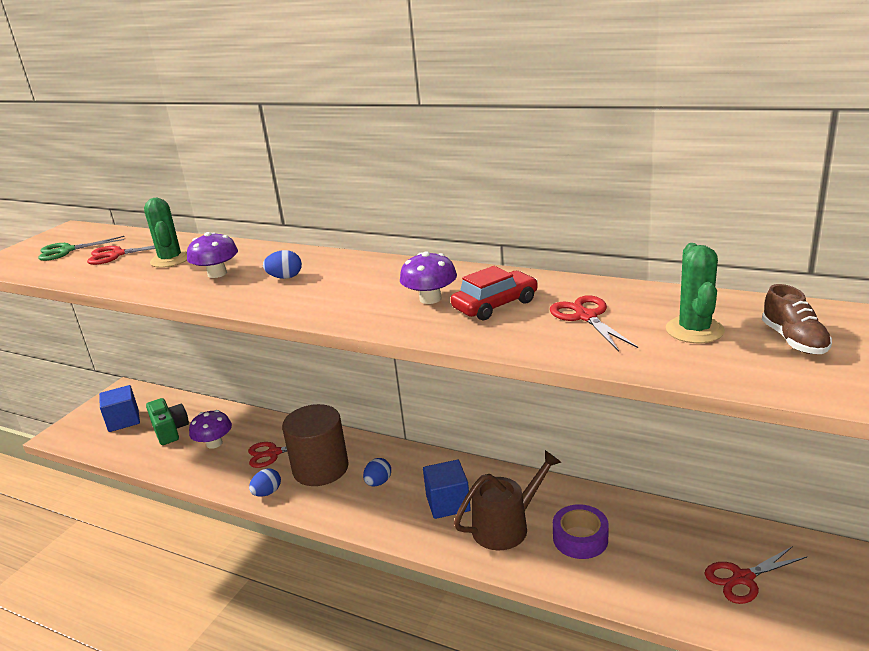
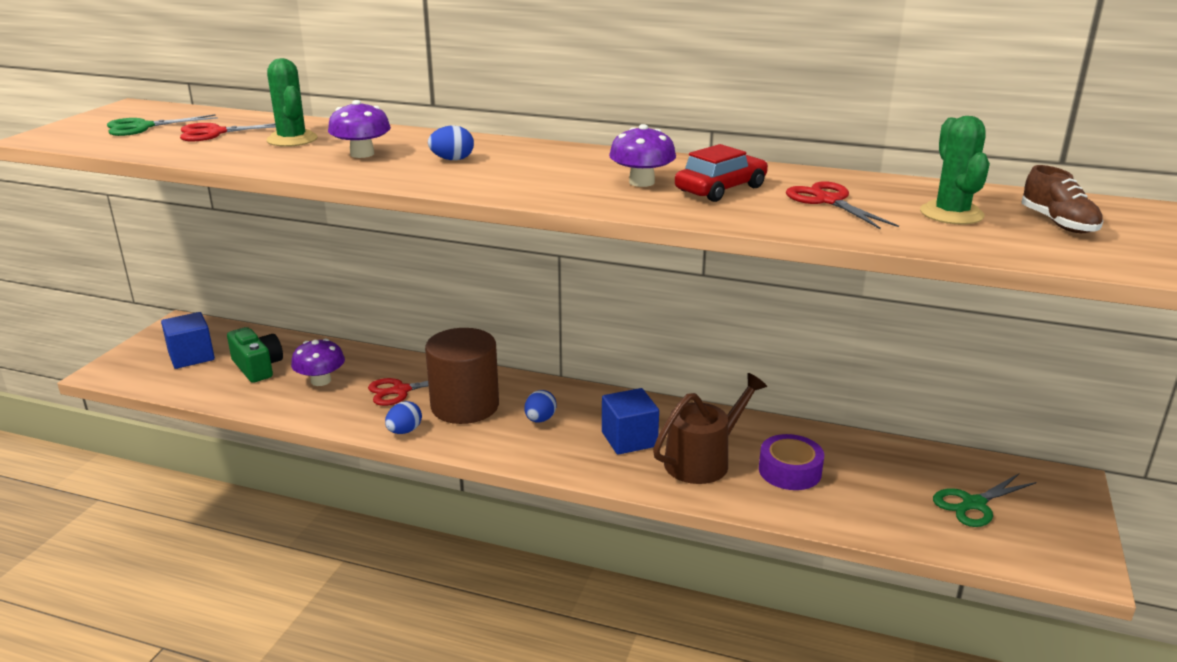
camera: 10 degrees left, 0 degrees up
red scissors [704,546,807,604] -> green scissors [933,474,1036,527]

